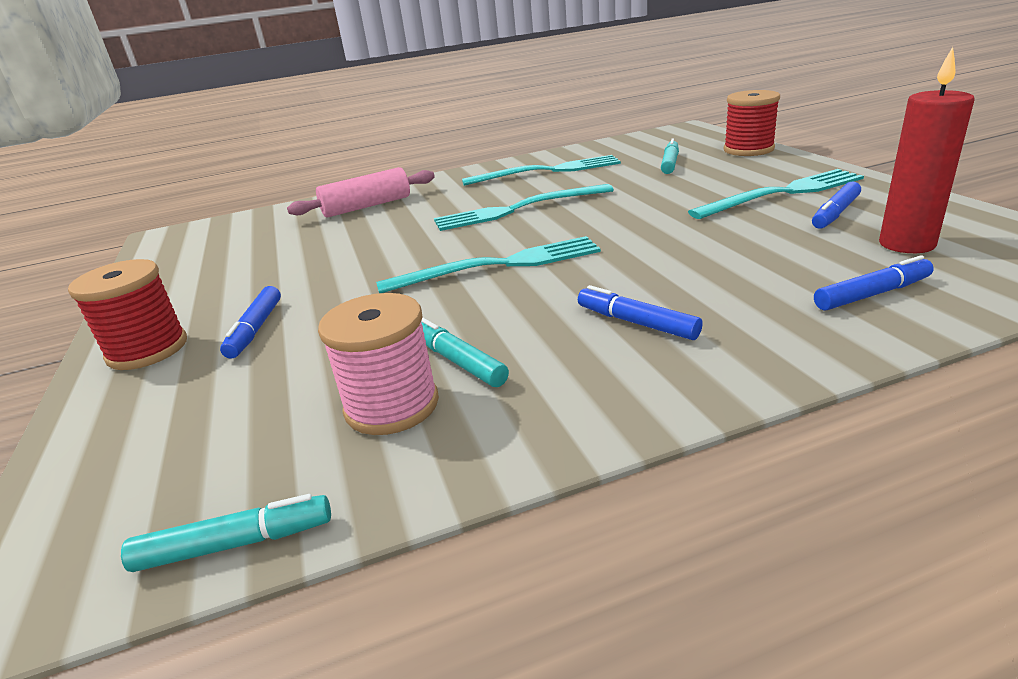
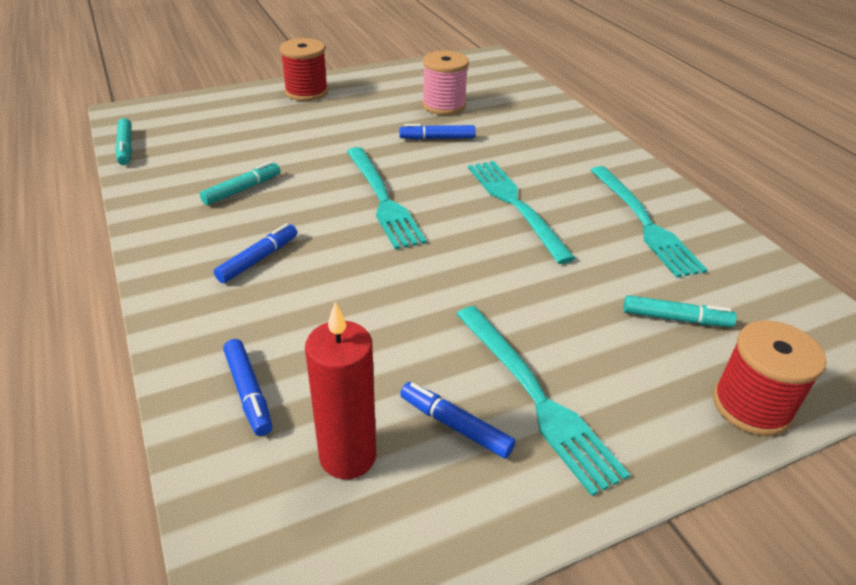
camera: 80 degrees right, 10 degrees up
blue marker [220,286,281,359] -> blue marker moved to [399,124,476,140]
pink rolling pin [287,167,435,218] -> none
pink spool [318,293,439,435] -> pink spool moved to [422,51,469,115]

